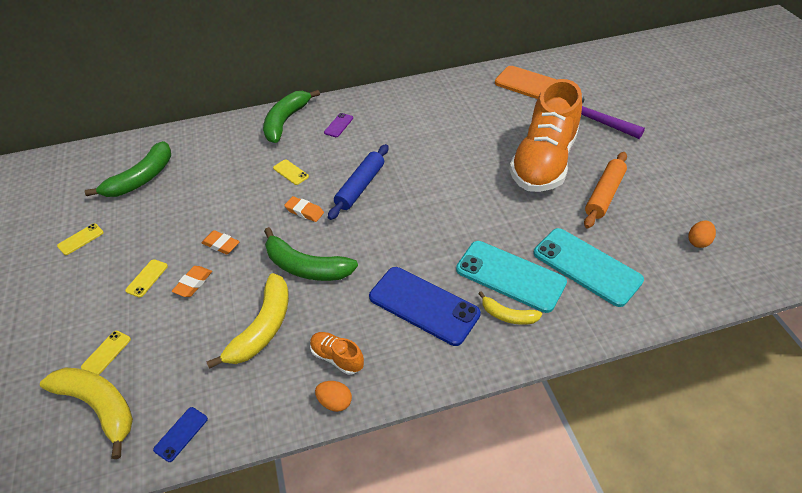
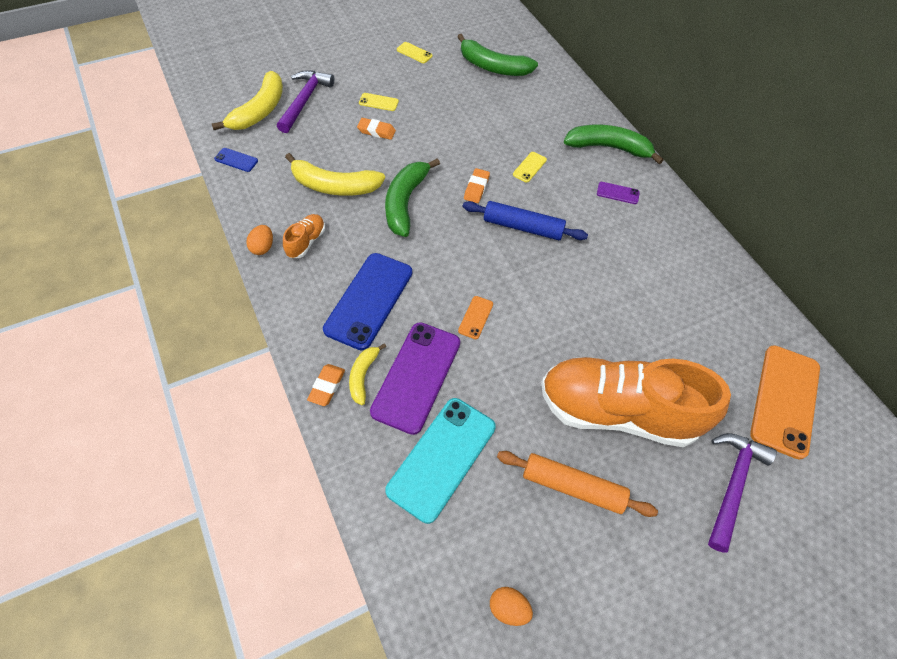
camera: 75 degrees right, 10 degrees up
yellow phone [81,331,131,375] -> purple hammer [277,70,334,133]
orange eraser [202,230,240,255] -> orange eraser moved to [307,364,345,406]
turquoise phone [456,241,567,313] -> purple phone [370,322,460,435]
none -> orange phone [458,296,493,339]

